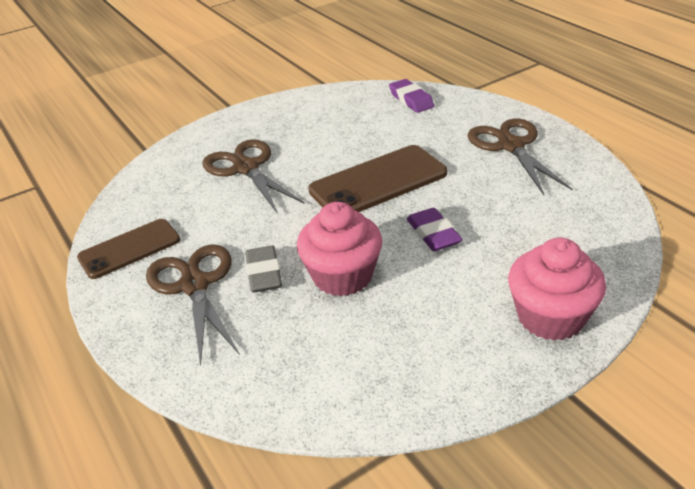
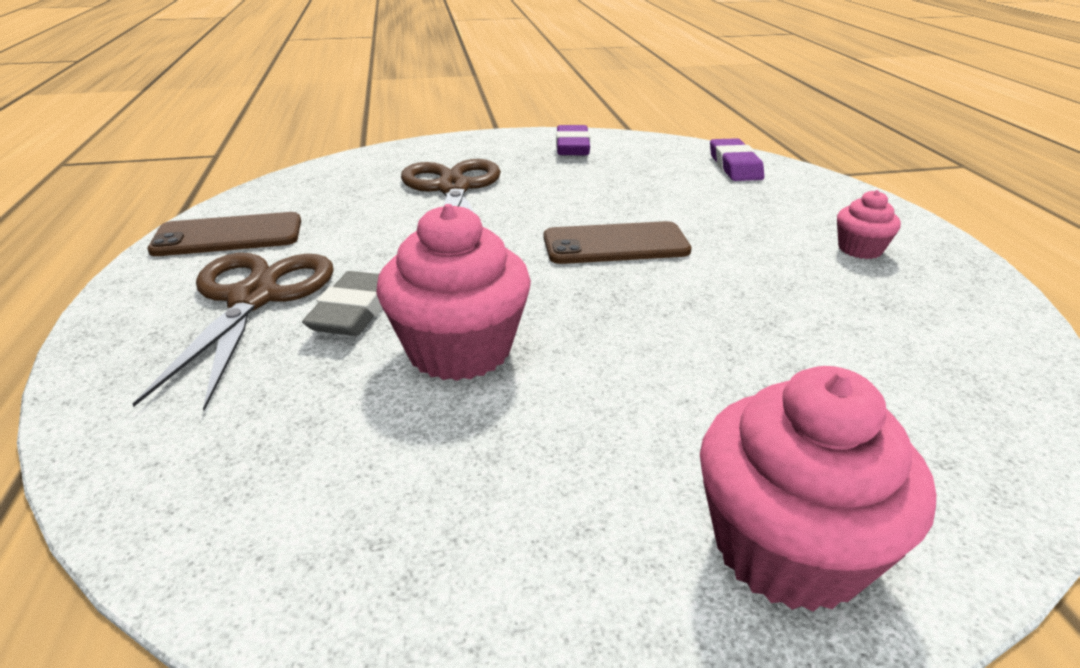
camera: 20 degrees right, 5 degrees down
brown phone [308,145,447,212] -> brown phone [544,221,691,264], size x0.66
purple eraser [407,208,463,251] -> purple eraser moved to [556,125,590,155]
brown scissors [468,118,573,195] -> pink cupcake [837,190,901,259]

